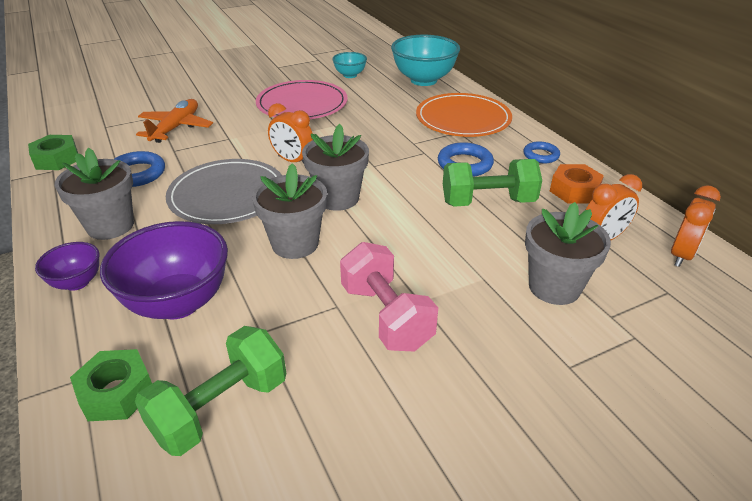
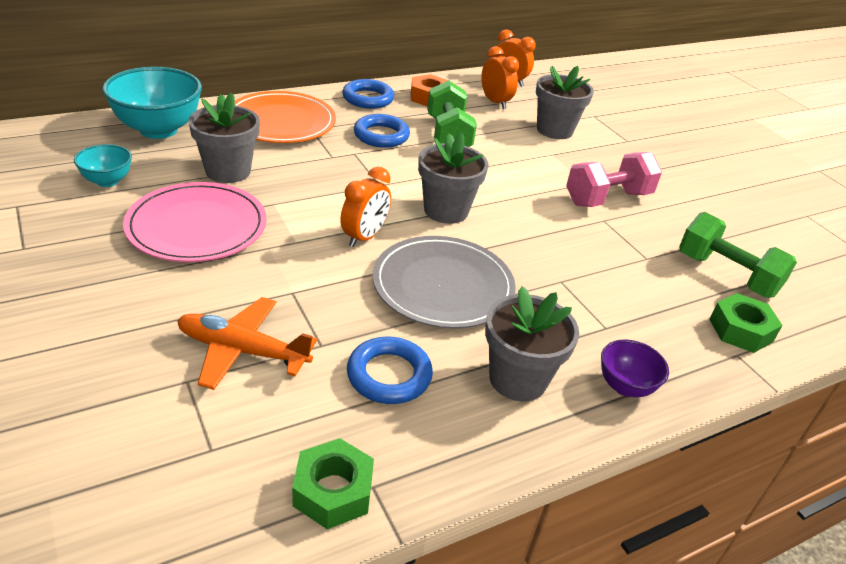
camera: 95 degrees left, 0 degrees up
purple bowl [100,221,228,319] -> none
grey flower pot [252,163,327,259] -> grey flower pot moved to [188,92,260,183]
blue ring [524,141,560,163] -> blue ring [342,79,394,109], size x1.51

